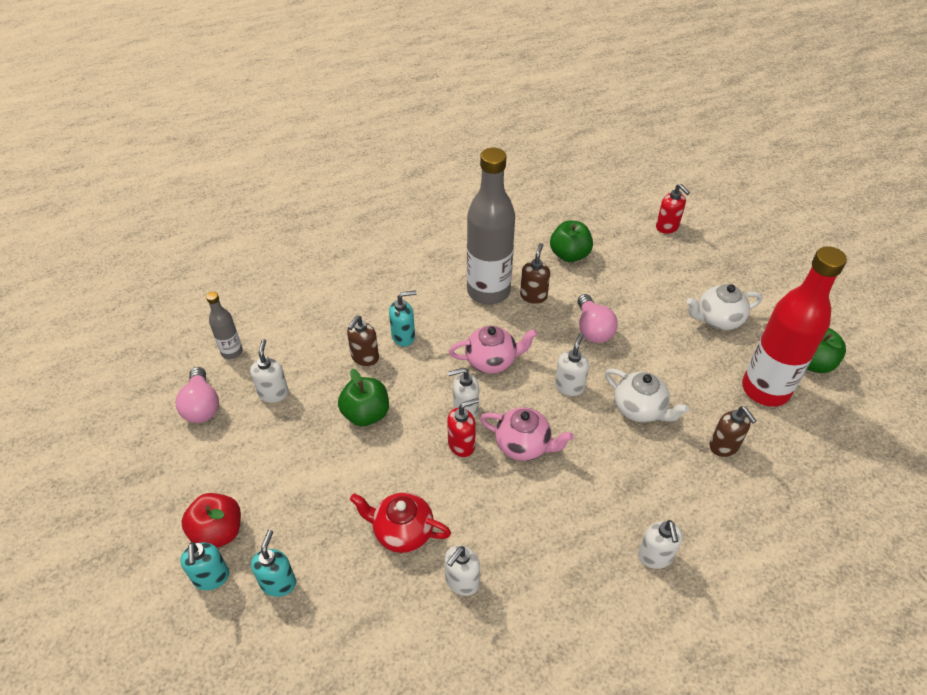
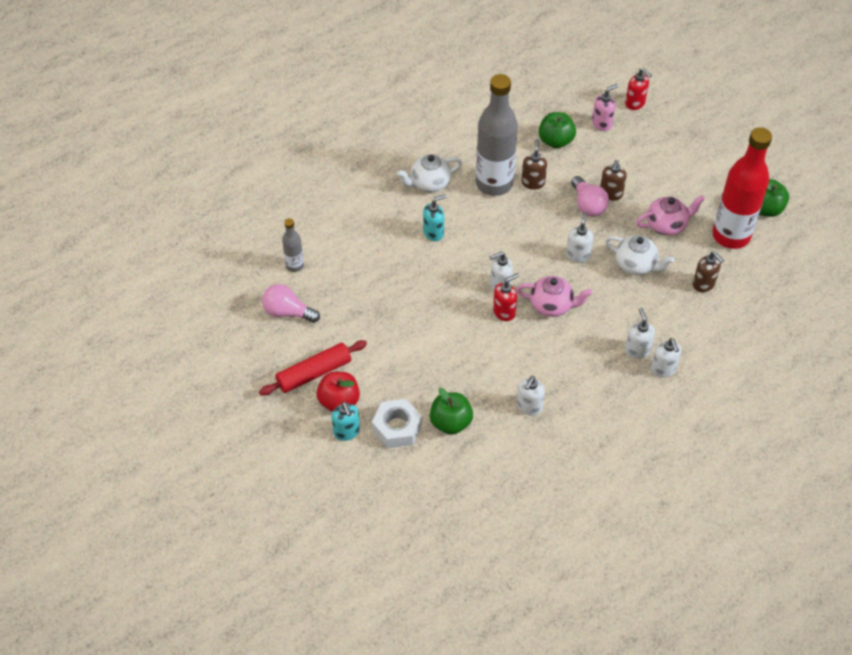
camera: 10 degrees left, 5 degrees up
pink light bulb [176,367,219,423] -> pink light bulb turned 135 degrees clockwise [262,284,320,323]
white soap dispenser [250,339,289,403] -> white soap dispenser moved to [625,308,655,359]
turquoise soap dispenser [251,530,296,597] -> white nut [372,399,422,448]
green apple [338,369,389,426] -> green apple moved to [430,388,473,435]
brown soap dispenser [347,315,379,366] -> brown soap dispenser moved to [600,160,627,201]
red teapot [350,492,451,553] -> none
pink teapot [449,326,537,374] -> pink teapot moved to [636,195,705,236]
white teapot [687,284,762,330] -> white teapot moved to [397,154,462,192]
none -> red rolling pin [259,340,367,396]
none -> pink soap dispenser [592,84,618,131]

